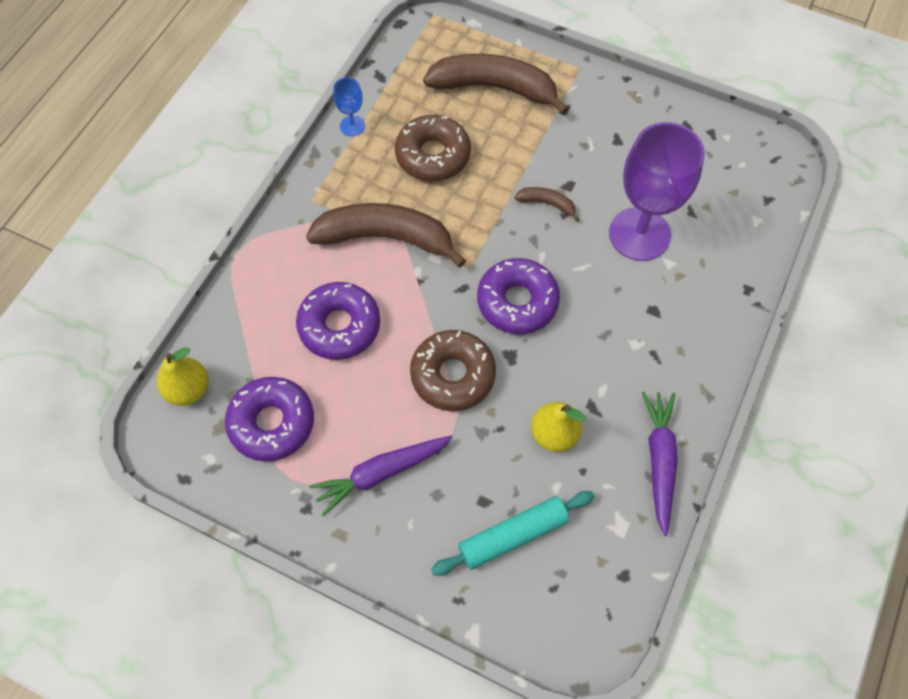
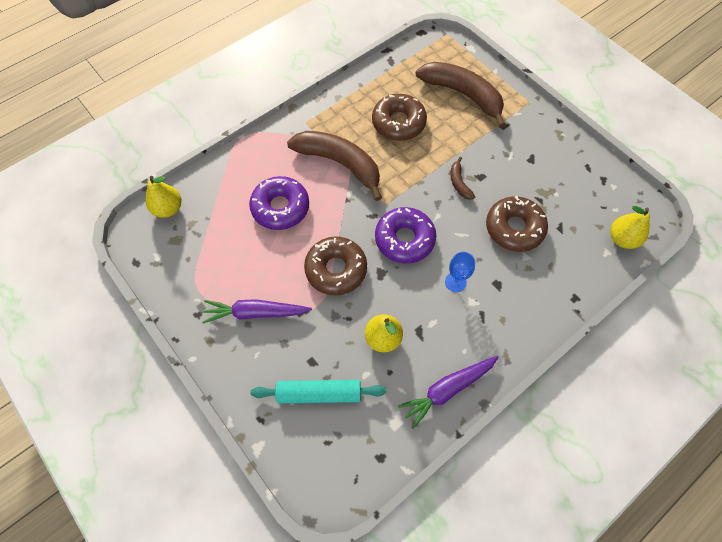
camera: 25 degrees right, 0 degrees up
purple donut [225,377,314,462] -> none
blue goblet [333,77,365,136] -> blue goblet moved to [445,252,475,292]
brown banana [514,187,580,222] -> brown banana turned 150 degrees counterclockwise [451,157,475,200]
purple goblet [609,122,705,261] -> brown donut [486,196,548,252]
purple carrot [642,392,678,536] -> purple carrot turned 150 degrees counterclockwise [398,356,499,429]
none -> yellow pear [610,206,650,249]

